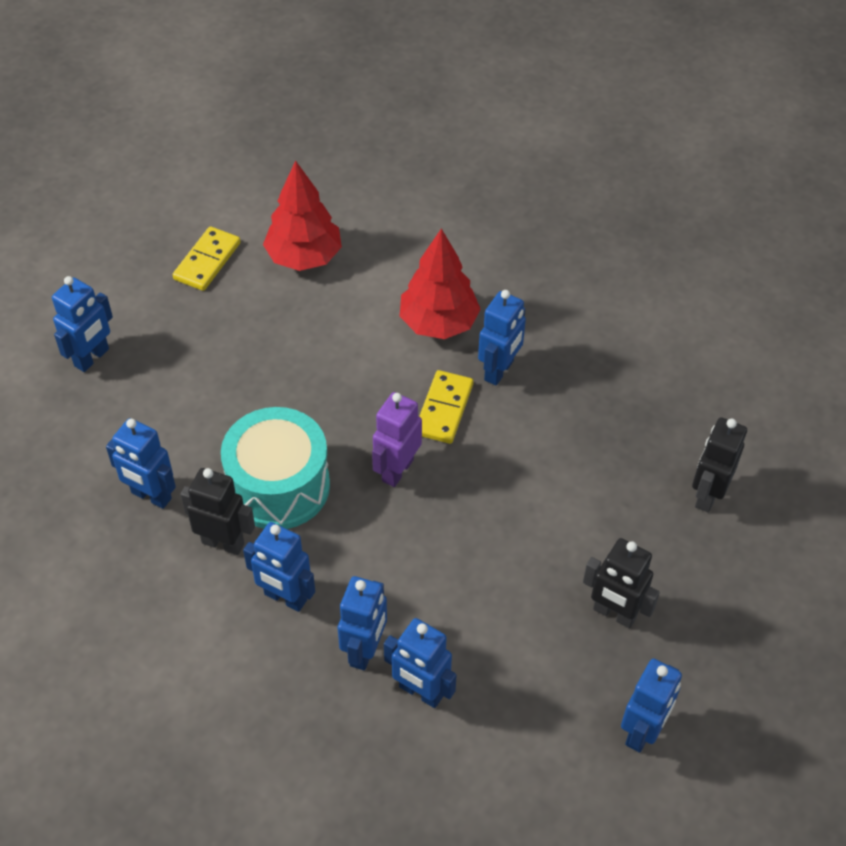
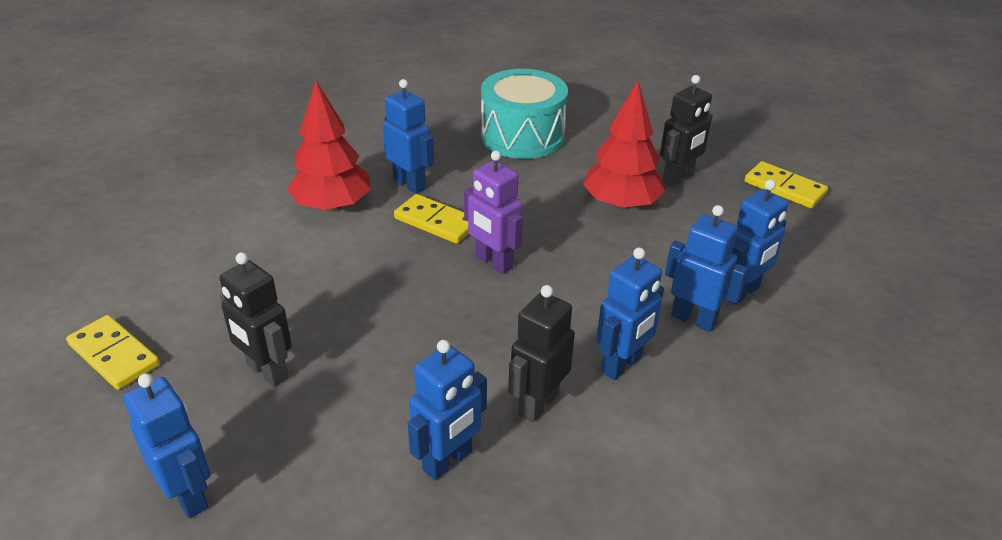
camera: 75 degrees left, 15 degrees down
turquoise drum [221,407,330,529] -> turquoise drum moved to [481,69,568,159]
red tree [263,160,342,271] -> red tree moved to [583,80,665,210]
blue robot [621,658,682,753] -> yellow domino [745,161,828,208]
black robot [692,417,747,512] -> black robot moved to [219,252,292,387]

